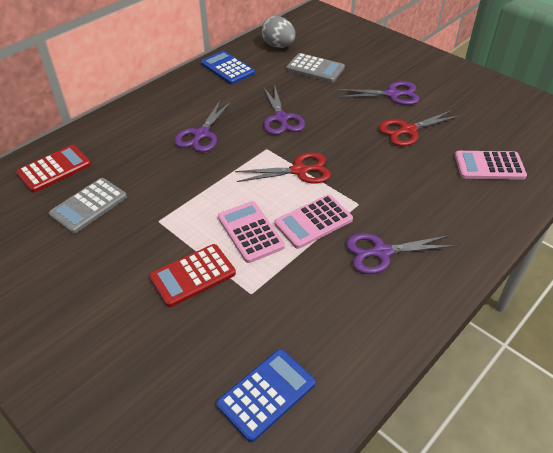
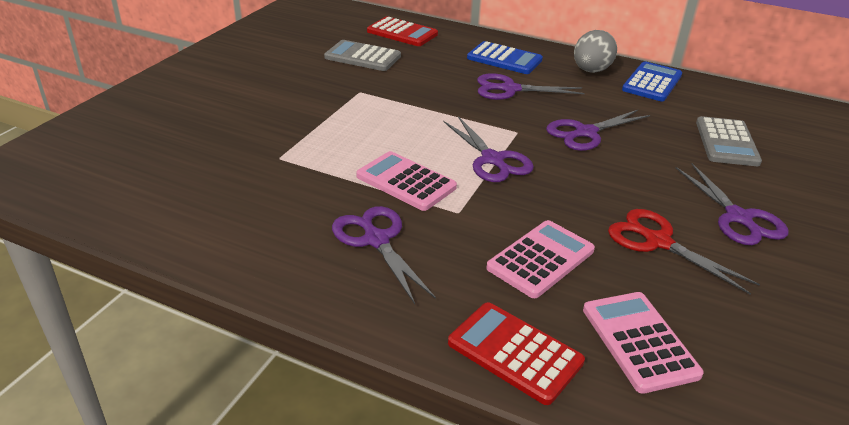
camera: 70 degrees right, 10 degrees down
red calculator [149,244,236,307] -> red calculator moved to [448,302,585,405]
blue calculator [216,349,316,442] -> blue calculator moved to [467,41,543,74]
pink calculator [218,201,285,263] -> pink calculator moved to [486,220,595,298]
red scissors [235,152,331,183] -> purple scissors [443,116,534,182]
grey egg [261,16,296,48] -> grey egg moved to [574,30,617,73]

